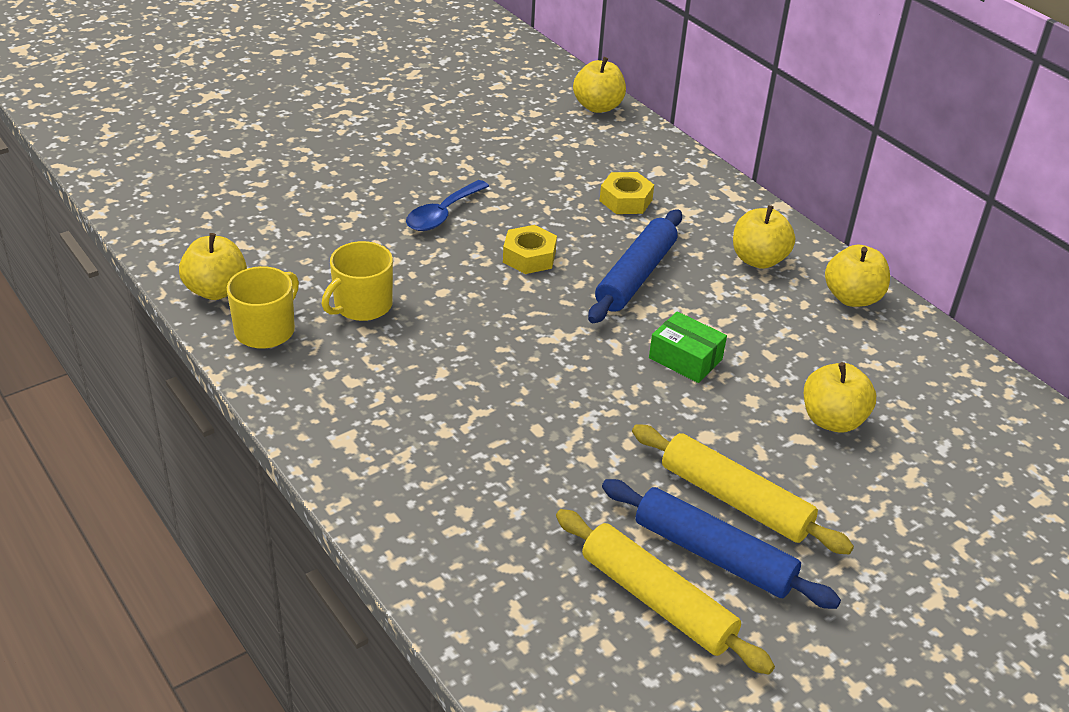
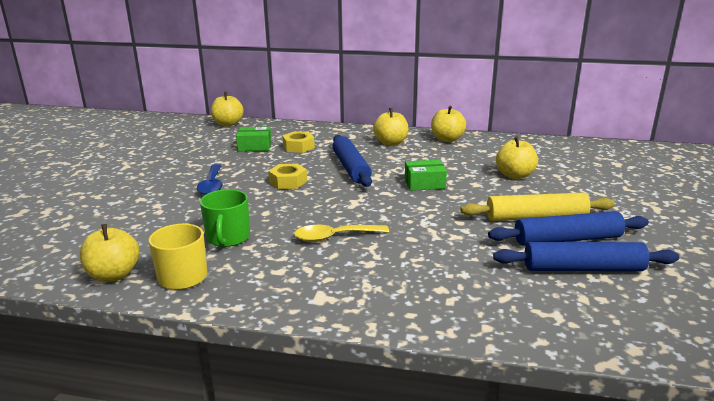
camera: 40 degrees left, 15 degrees down
yellow mug [322,241,393,321] -> green mug [200,189,250,247]
yellow rolling pin [556,509,775,675] -> blue rolling pin [493,242,679,271]
none -> green box [236,127,271,151]
none -> yellow spoon [294,225,389,242]

